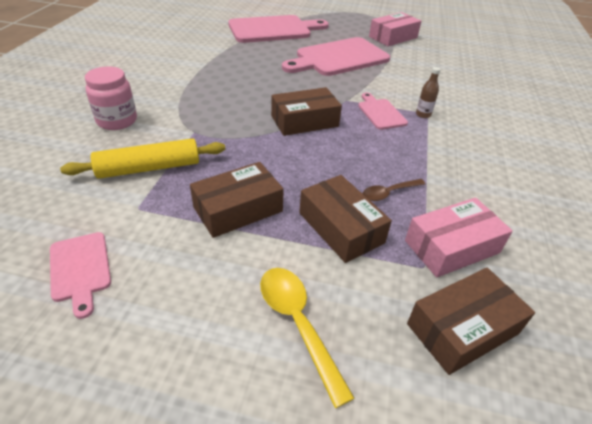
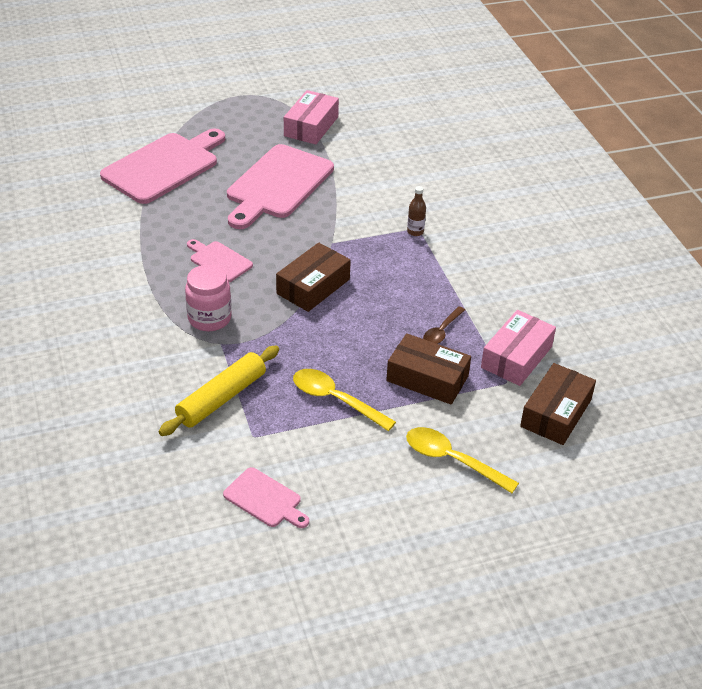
camera: 30 degrees left, 0 degrees up
pink jar [85,66,137,130] -> pink jar moved to [185,265,232,331]
brown box [190,162,284,238] -> yellow spoon [293,369,396,431]
pink cutting board [358,93,408,130] -> pink cutting board moved to [187,239,253,282]

